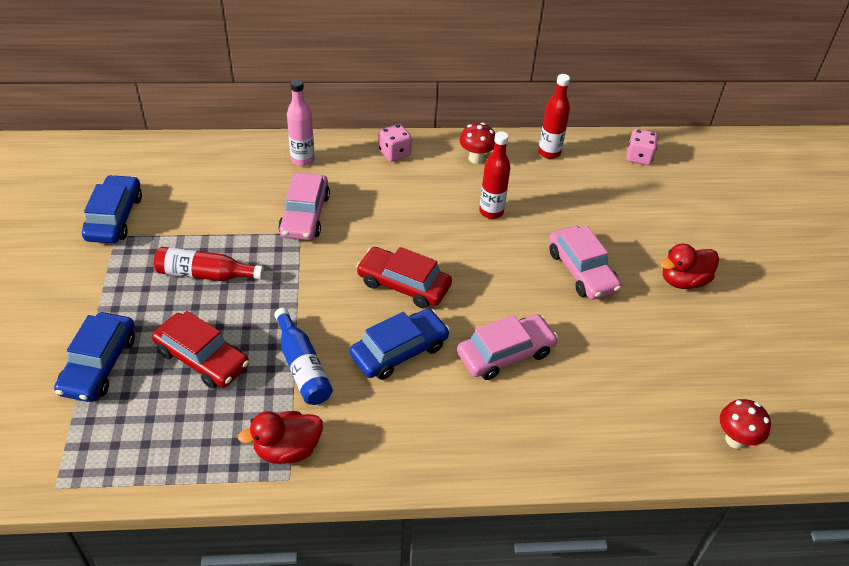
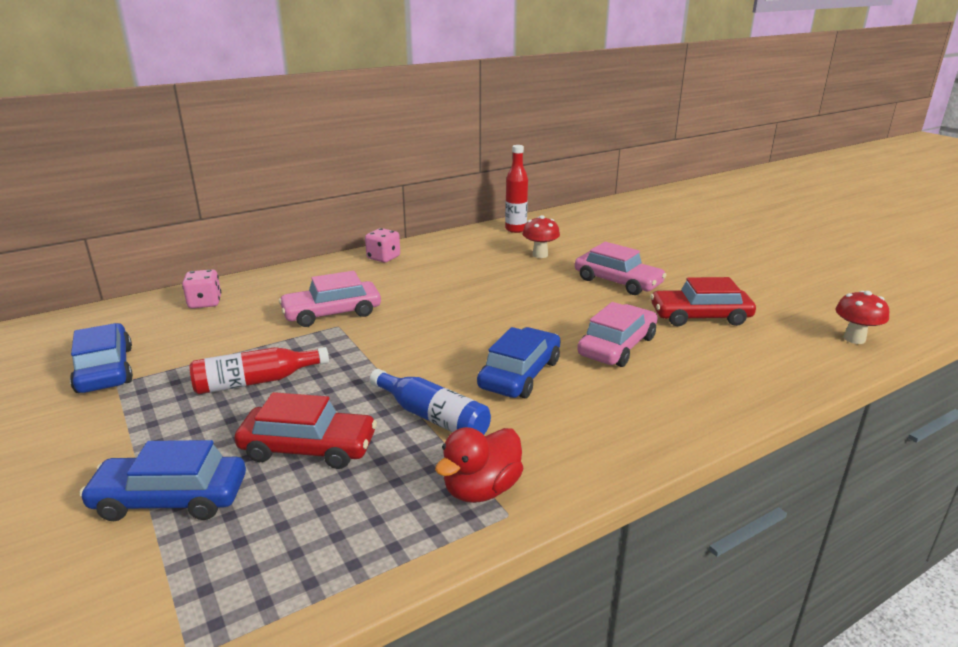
camera: 25 degrees left, 20 degrees down
blue car [54,312,135,402] -> blue car turned 105 degrees clockwise [79,440,246,521]
pink car [278,173,330,240] -> pink car turned 90 degrees clockwise [279,271,381,327]
pink bottle [287,79,315,166] -> none
red car [356,247,452,308] -> red car moved to [650,277,756,326]
red mushroom [459,123,495,164] -> red mushroom moved to [522,215,560,258]
red bottle [479,131,511,219] -> none
pink dice [626,129,658,165] -> pink dice moved to [182,269,221,309]
red duck [660,244,719,289] -> none

